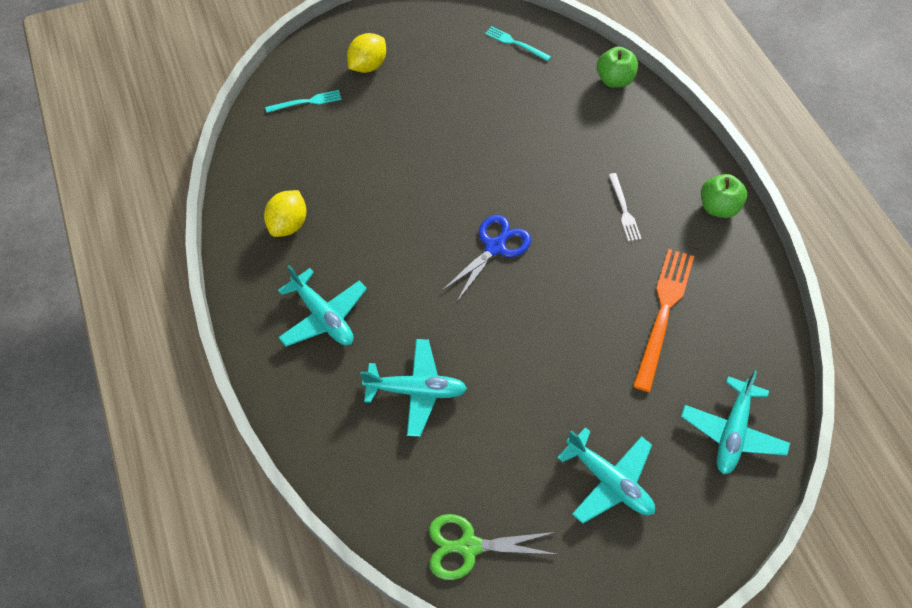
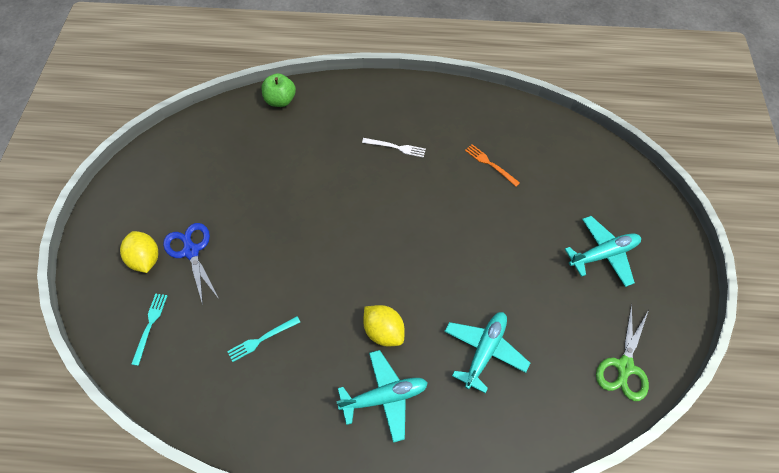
camera: 65 degrees left, 0 degrees up
yellow lemon [264,190,307,237] -> yellow lemon moved to [363,305,405,346]
blue scissors [442,215,531,302] -> blue scissors moved to [163,223,219,306]
turquoise fork [485,26,551,61] -> turquoise fork moved to [227,316,300,362]
orange fork [633,249,694,392] -> orange fork [465,144,520,187], size x0.53
turquoise plane [681,370,790,474] -> none
green apple [701,174,747,218] -> none

